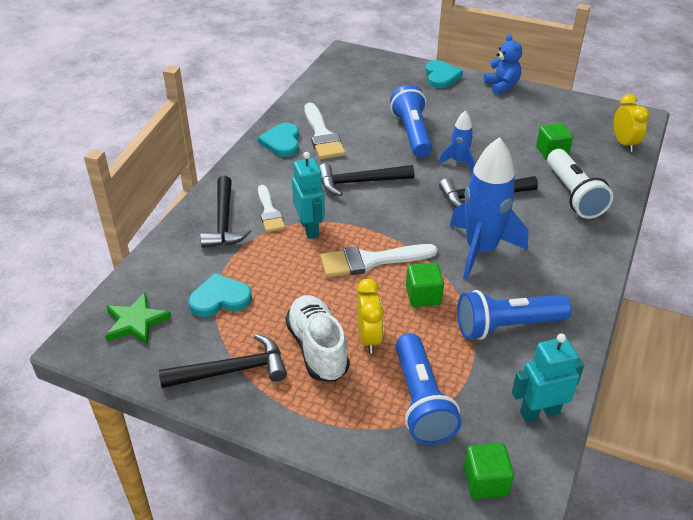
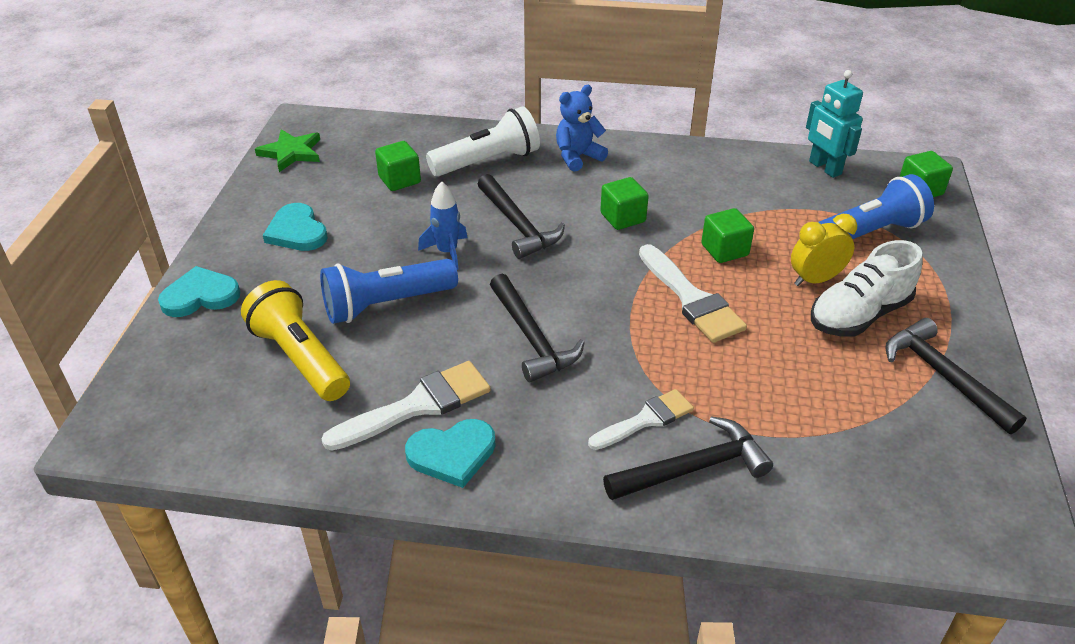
camera: 105 degrees left, 0 degrees up
green star [105,292,171,345] -> green star moved to [255,129,320,172]
turquoise heart [188,273,252,317] -> turquoise heart moved to [263,203,328,251]
turquoise robot [292,152,325,239] -> none
blue rocket [450,137,529,280] -> green cube [600,177,649,230]
blue flashlight [457,290,572,340] -> none
blue teddy bear [484,34,522,95] -> blue teddy bear moved to [556,85,608,172]
yellow clock [614,94,650,152] -> none
none -> yellow flashlight [241,280,350,401]

